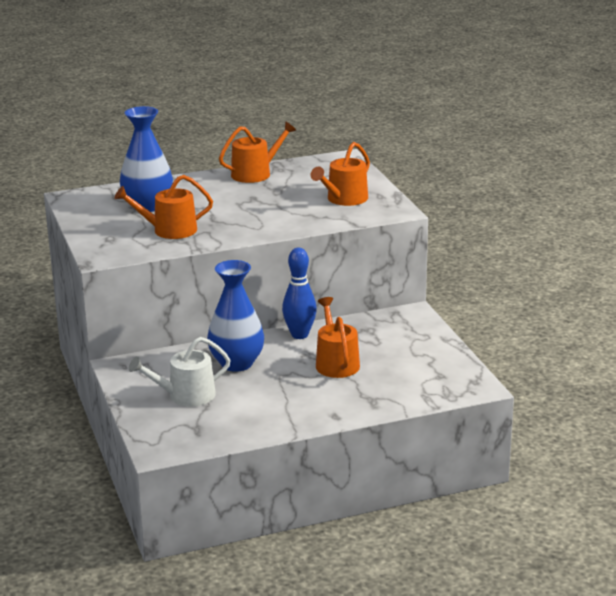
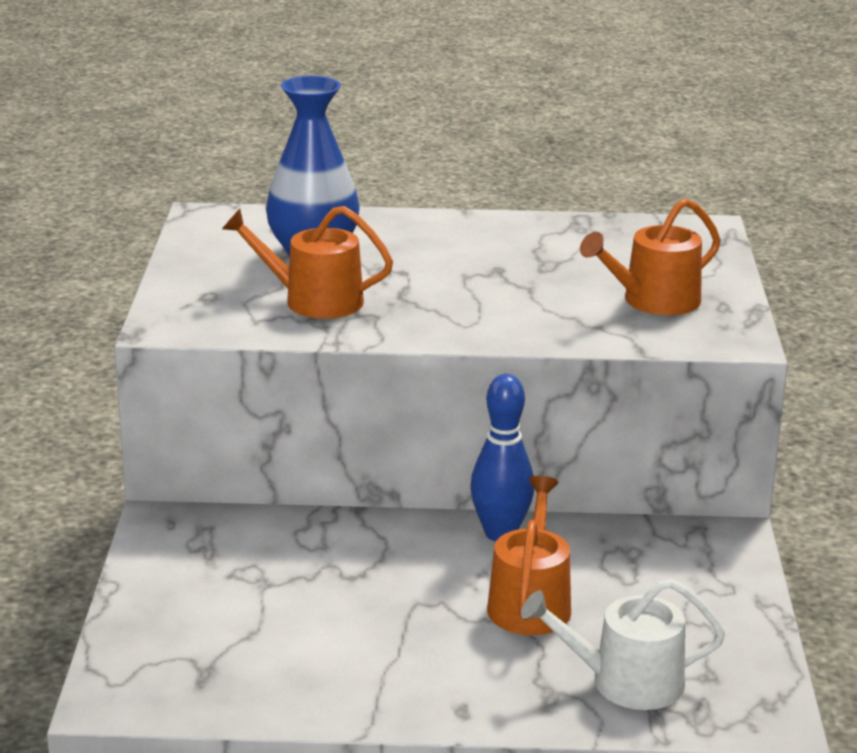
camera: 20 degrees right, 0 degrees up
white watering can [129,337,231,406] -> white watering can moved to [521,579,725,710]
blue vase [207,260,264,372] -> none
orange watering can [219,121,296,183] -> none

